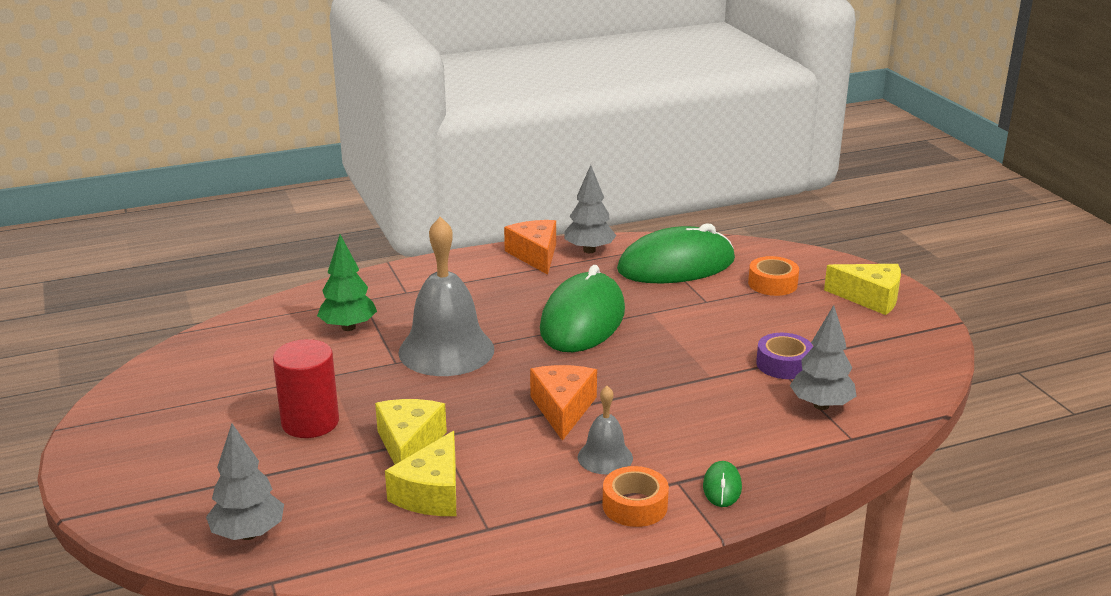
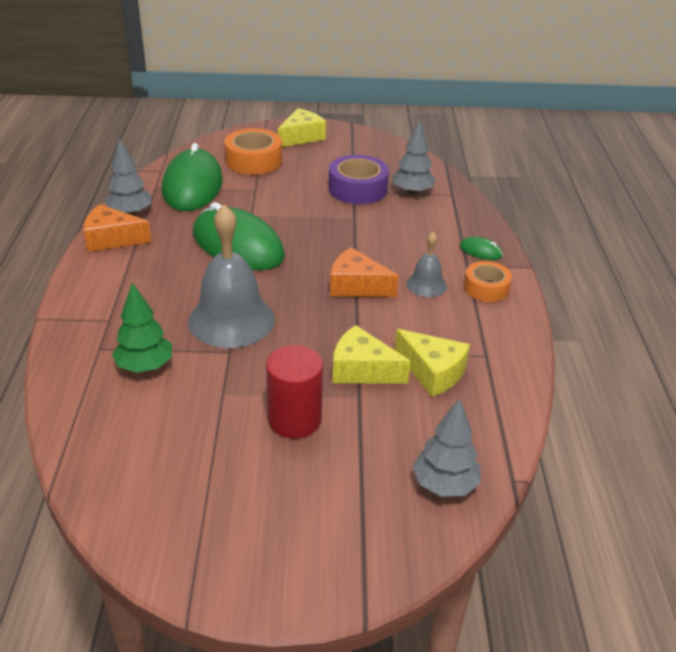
camera: 70 degrees left, 10 degrees up
orange tape [748,256,799,296] -> orange tape [224,128,282,175], size x1.54
purple tape [756,333,813,379] -> purple tape [328,155,389,204], size x1.54

